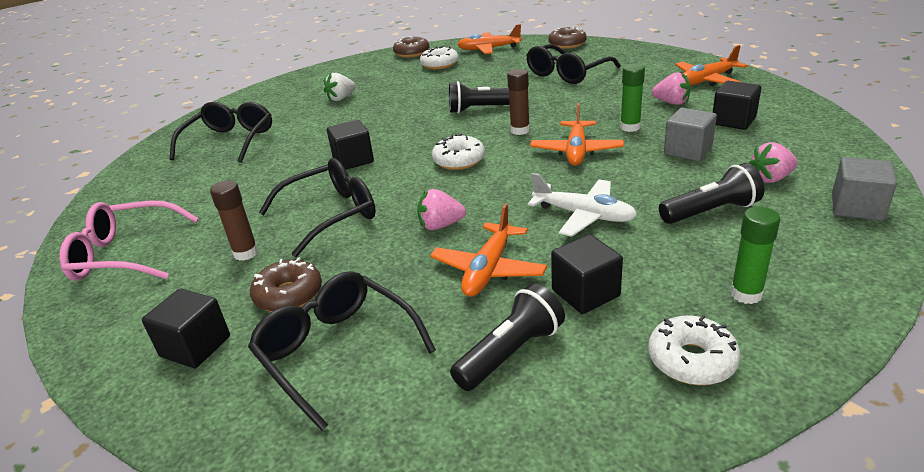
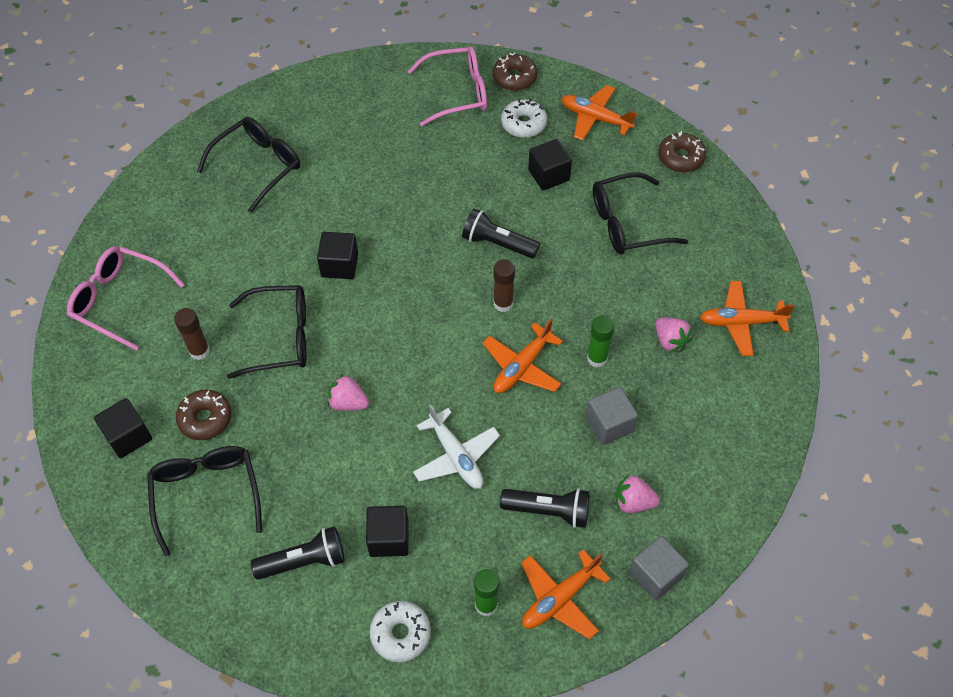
camera: 25 degrees right, 25 degrees up
white strawberry [324,73,356,101] -> none
orange plane [430,203,547,297] -> orange plane moved to [521,550,611,640]
white donut [432,134,485,170] -> none
black cube [713,81,761,130] -> black cube moved to [528,139,572,190]
none -> pink glasses [408,46,487,126]

